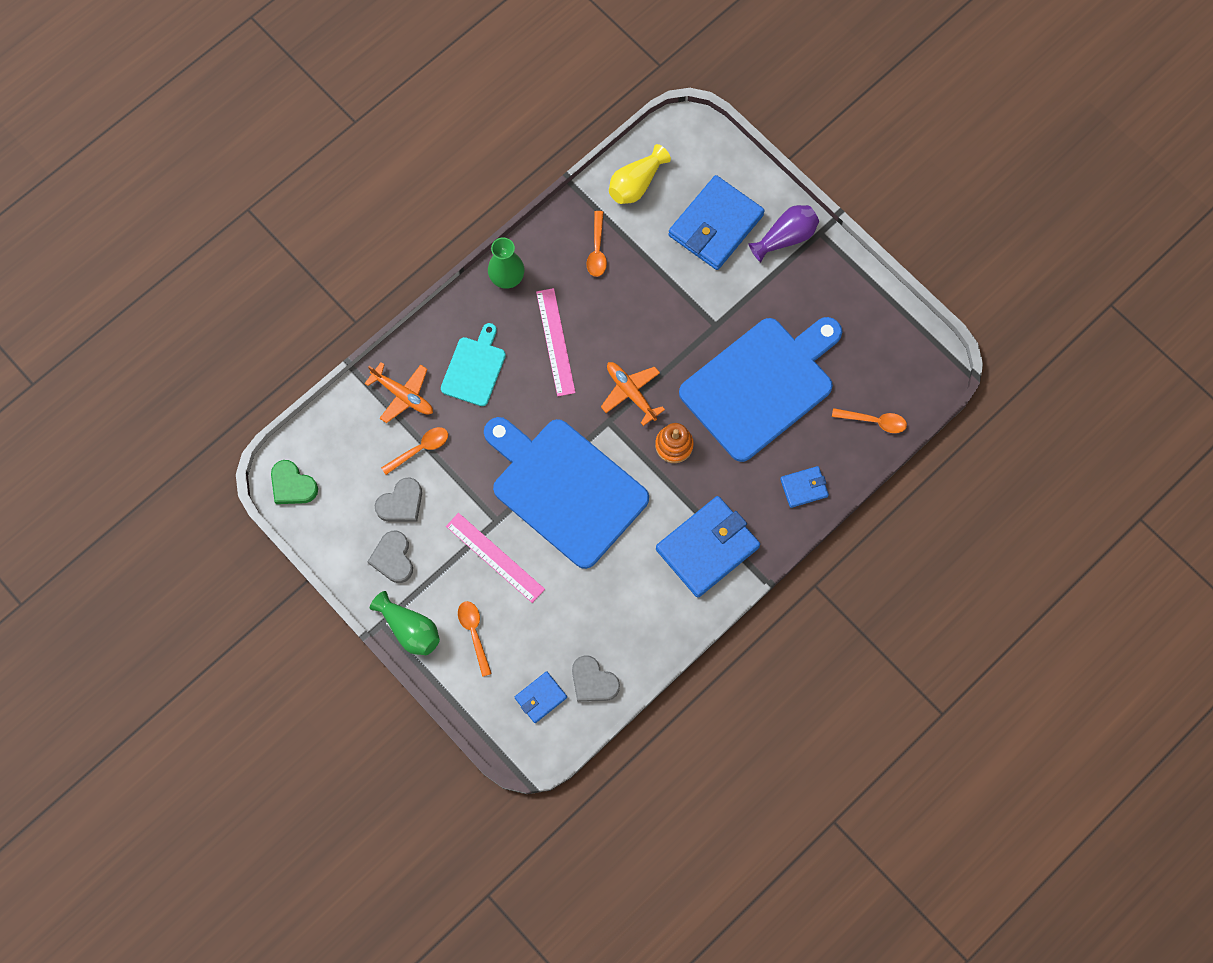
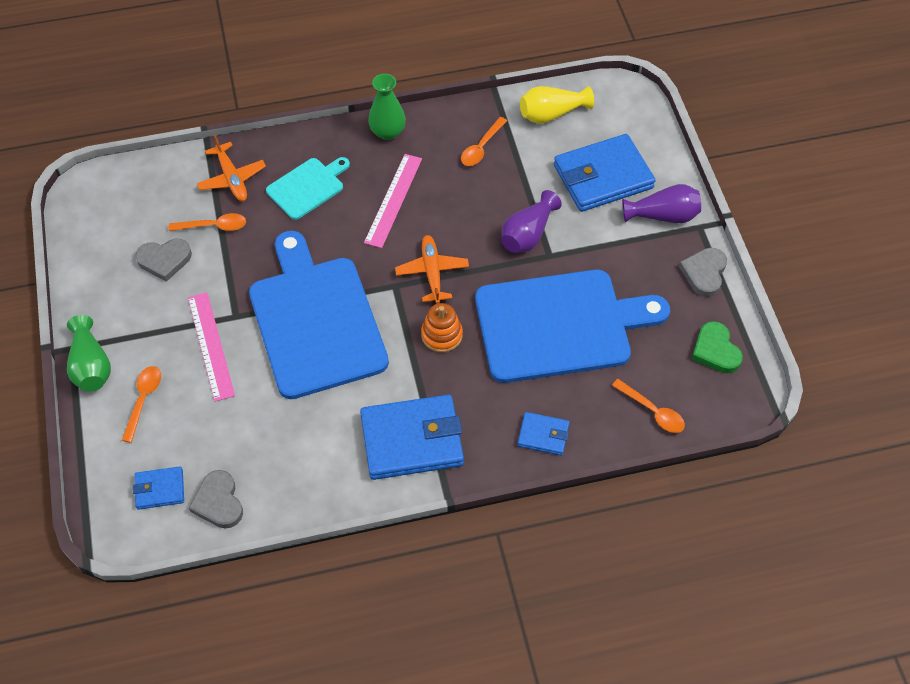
camera: 30 degrees right, 15 degrees down
green heart [271,460,318,504] -> green heart moved to [692,321,743,373]
grey heart [367,531,413,583] -> grey heart moved to [679,248,727,297]
none -> purple vase [501,190,562,253]

